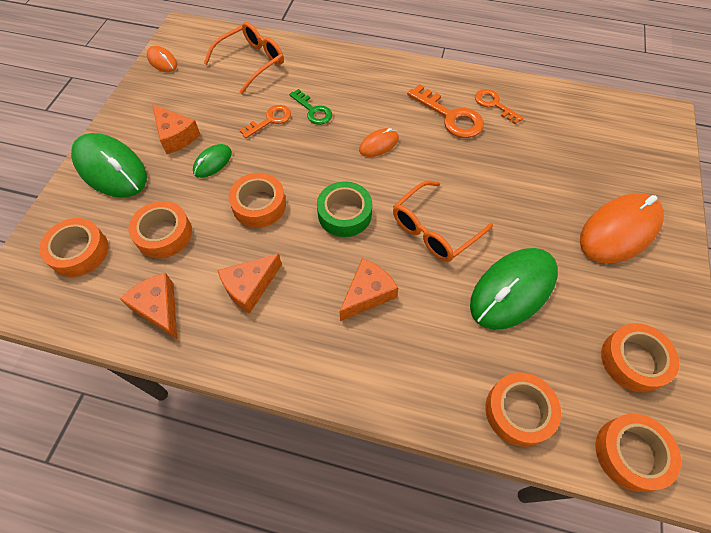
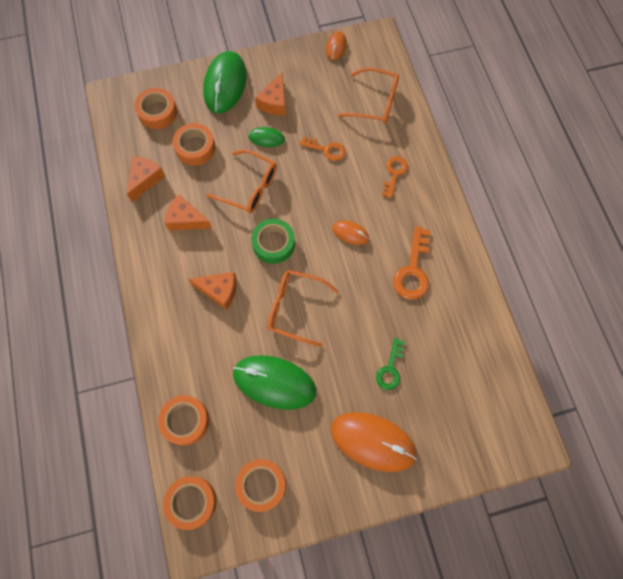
camera: 60 degrees right, 10 degrees up
orange tape [228,173,286,228] -> orange glasses [206,149,277,213]
green key [289,89,332,125] -> green key moved to [376,338,405,390]
orange key [475,89,523,124] -> orange key moved to [382,156,408,198]

